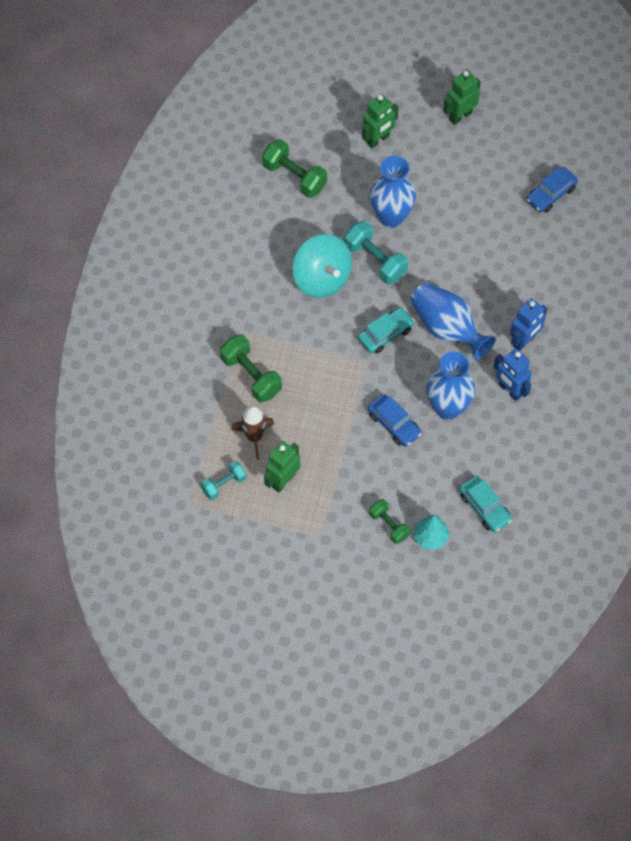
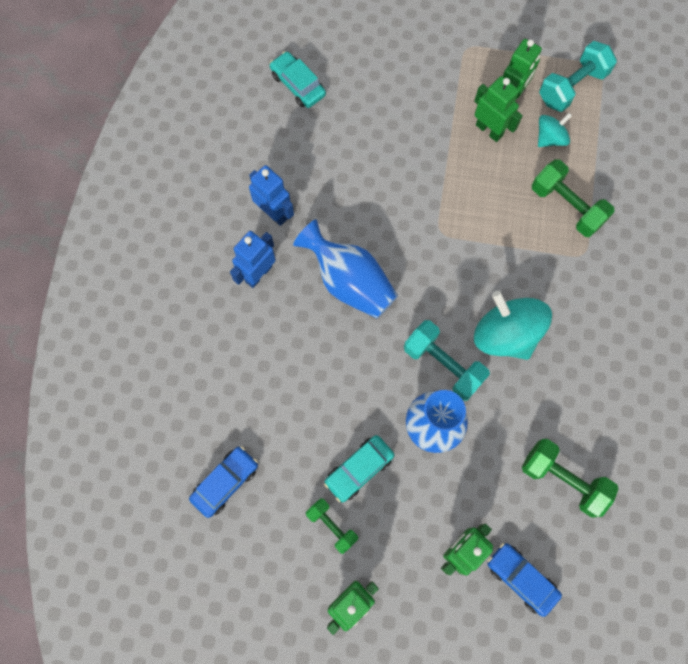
camera: 175 degrees right, 10 degrees up
turquoise dumbbell [201,461,246,500] -> turquoise dumbbell [539,41,617,112], size x1.60
brown rocket [231,406,274,460] -> turquoise spinning top [538,113,572,147]
turquoise car [358,307,415,353] -> turquoise car moved to [324,435,394,502]
blue car [368,394,422,447] -> blue car moved to [487,543,562,617]
green dumbbell [369,499,410,544] -> green dumbbell moved to [306,498,358,554]
turquoise tree [414,515,450,551] -> none
blue vase [427,352,475,420] -> none
none -> green robot [474,76,523,142]

